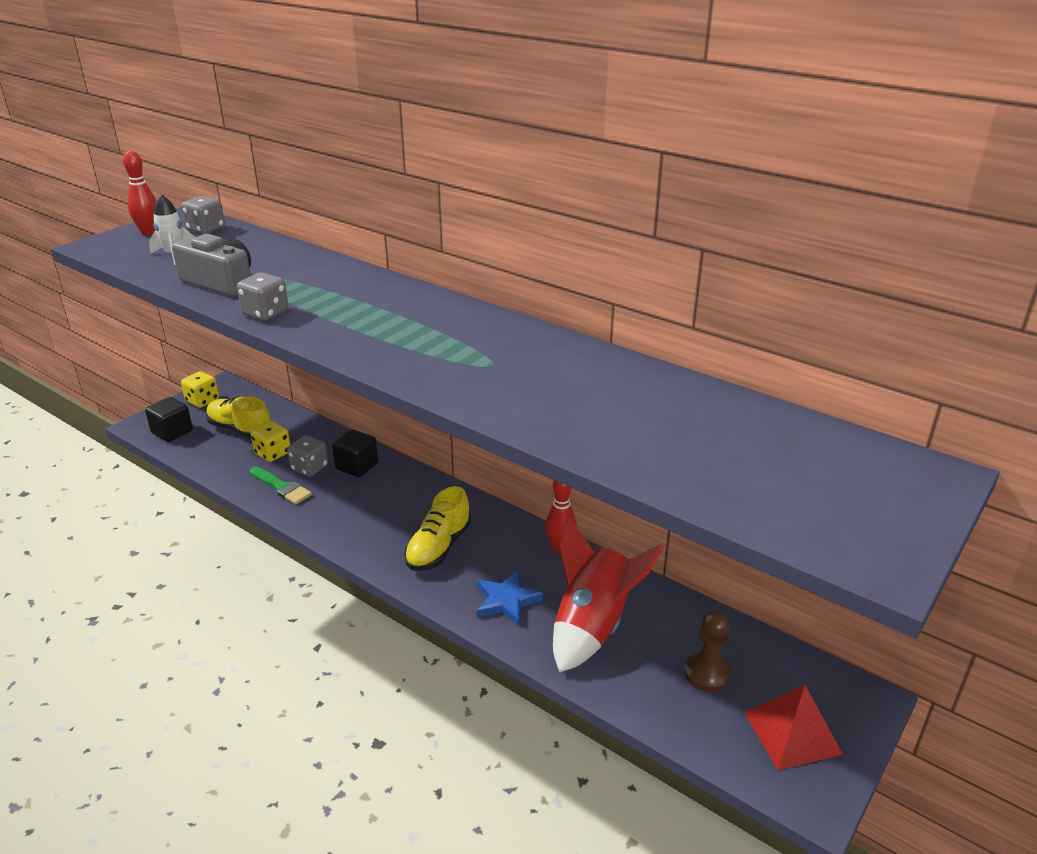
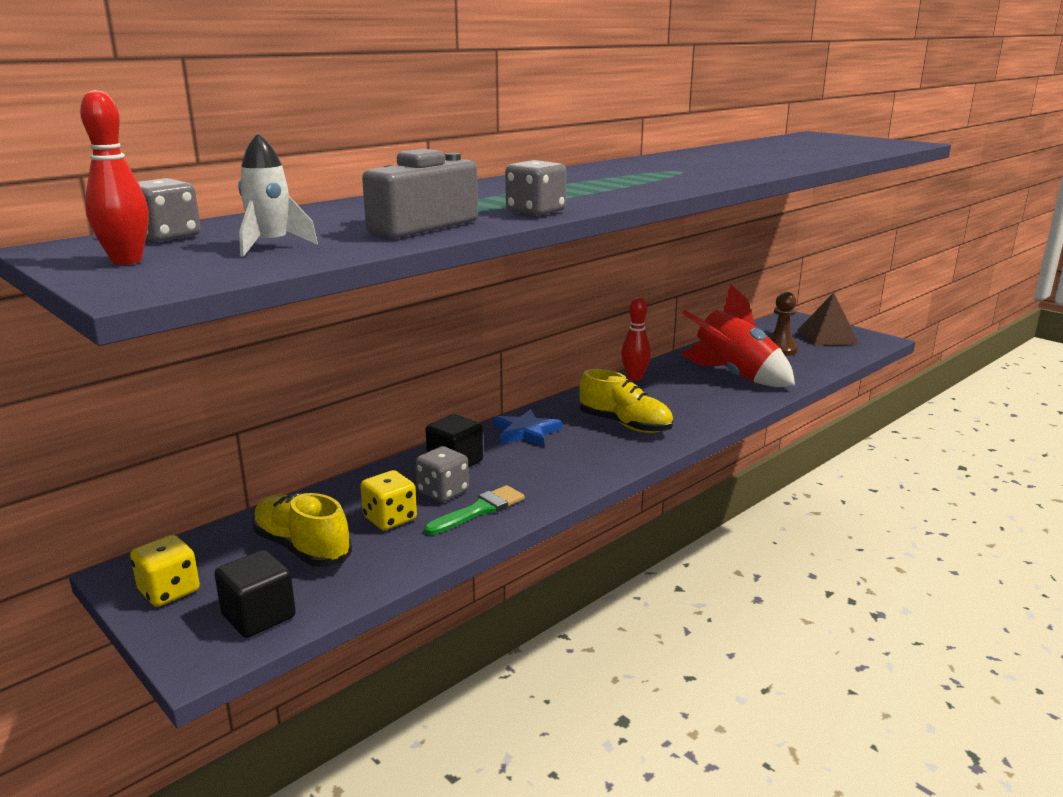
camera: 80 degrees left, 10 degrees down
yellow shoe [206,396,271,439] -> yellow shoe turned 90 degrees clockwise [252,493,352,567]
blue star [477,570,543,626] -> blue star moved to [494,409,562,447]
red pyramid [744,685,843,770] -> brown pyramid [797,292,859,346]

